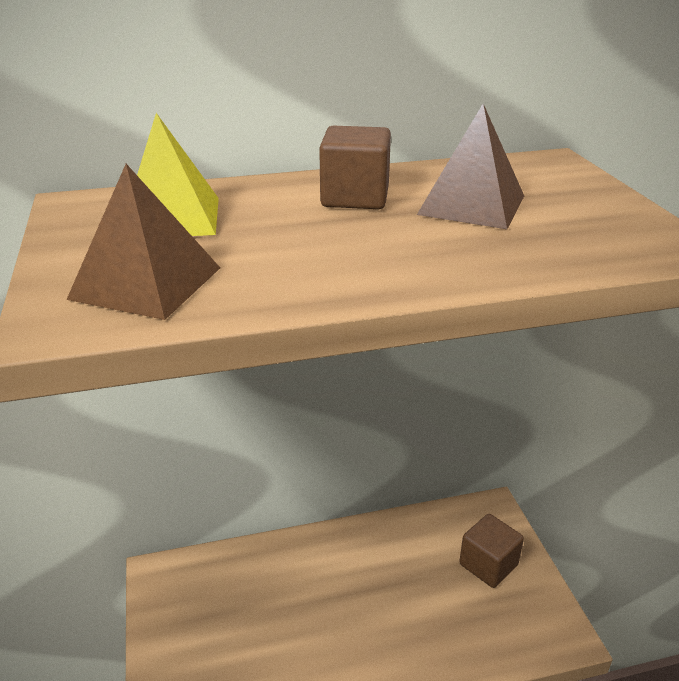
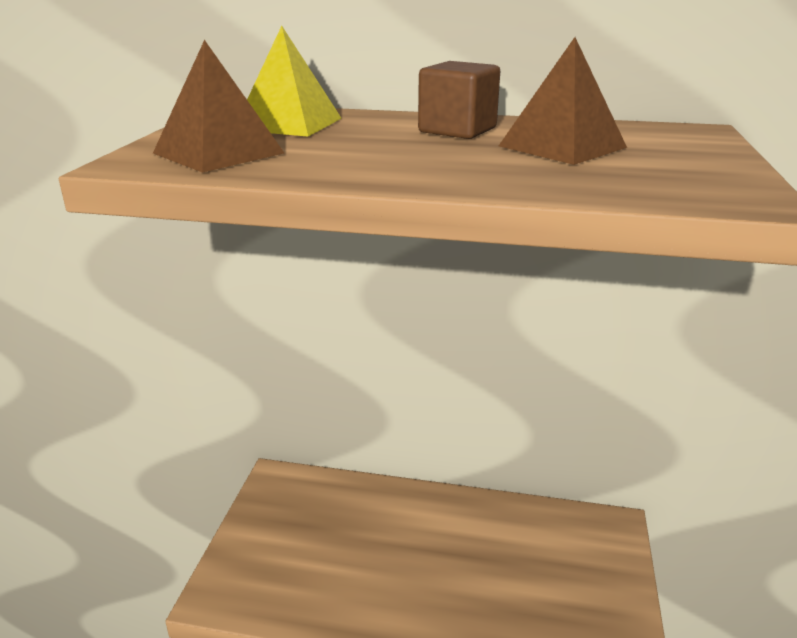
camera: 25 degrees right, 5 degrees down
brown cube [459,514,524,588] -> none

